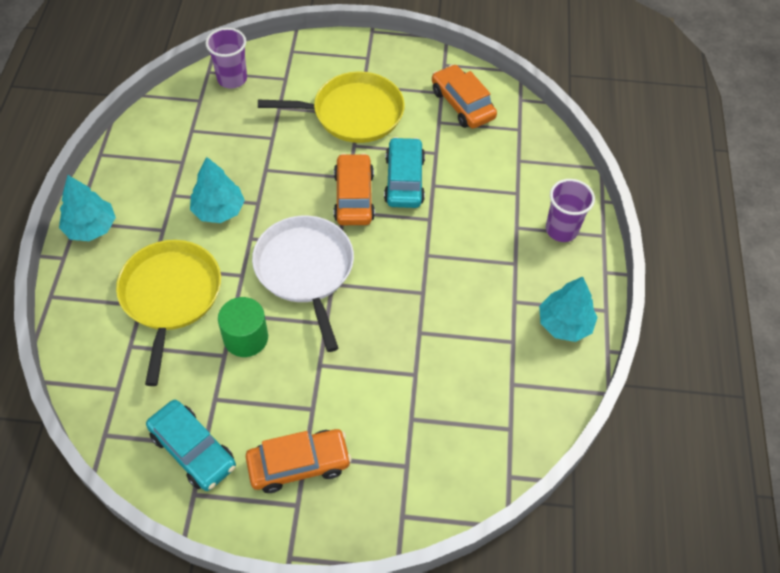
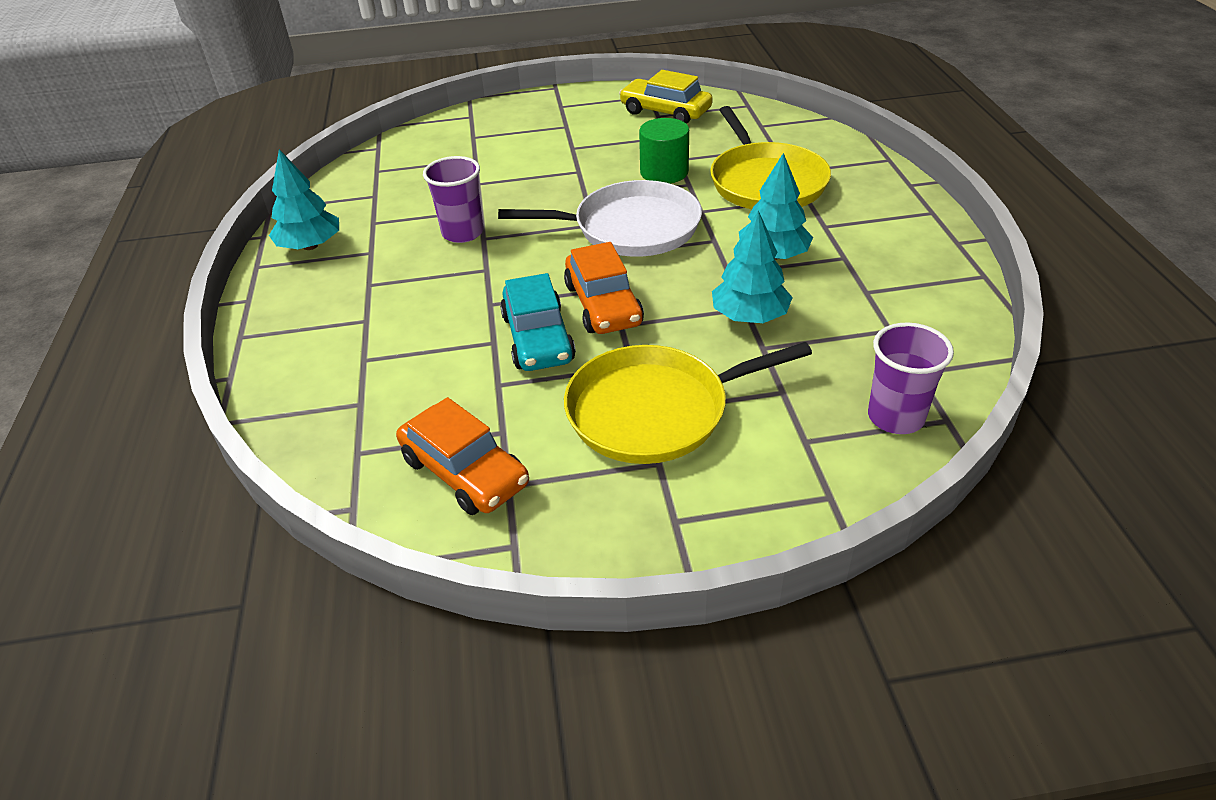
camera: 170 degrees right, 15 degrees down
turquoise tree [59,175,116,241] -> turquoise tree moved to [712,210,793,323]
turquoise car [146,400,236,491] -> yellow car [619,70,713,124]
orange car [246,429,352,493] -> none
white pan [252,216,354,352] -> white pan turned 60 degrees counterclockwise [498,180,702,257]
purple cup [546,179,595,242] -> purple cup moved to [423,156,483,243]

